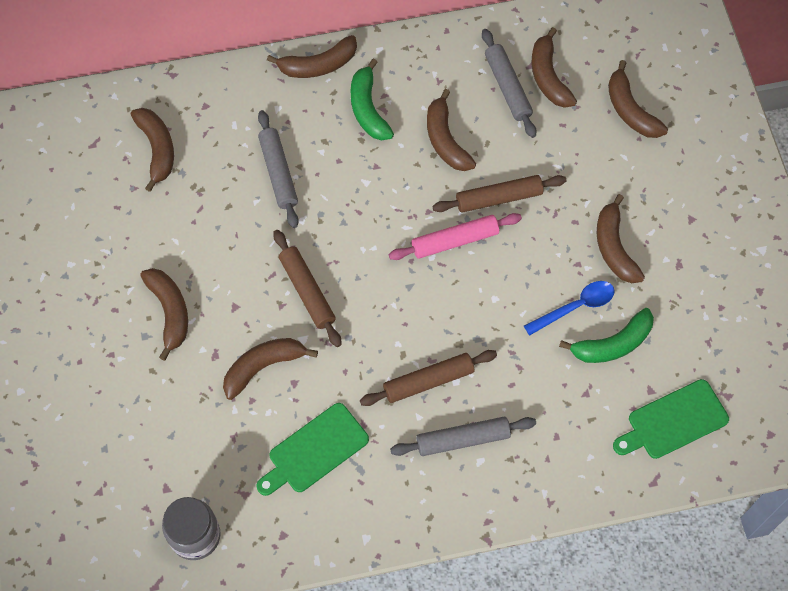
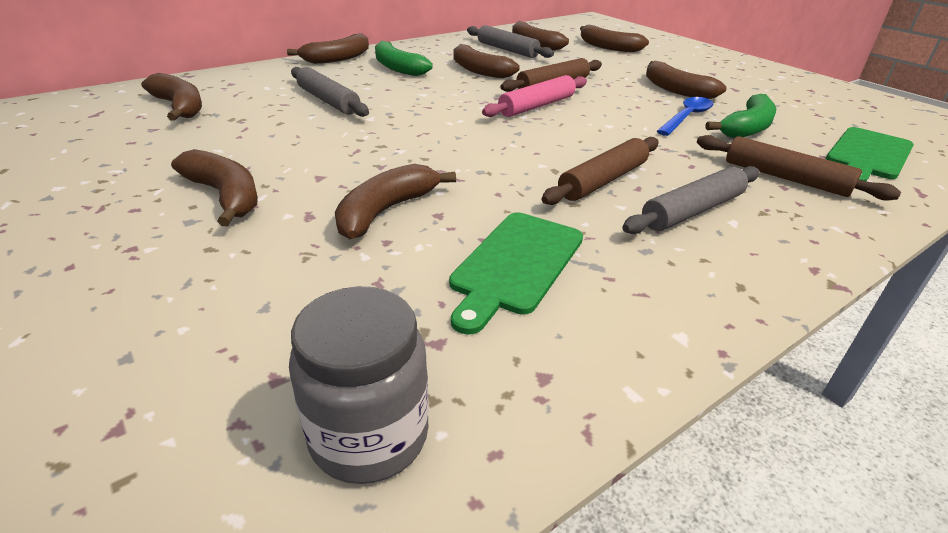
camera: 25 degrees left, 30 degrees down
brown rolling pin [273,230,341,347] -> brown rolling pin moved to [697,135,901,201]

